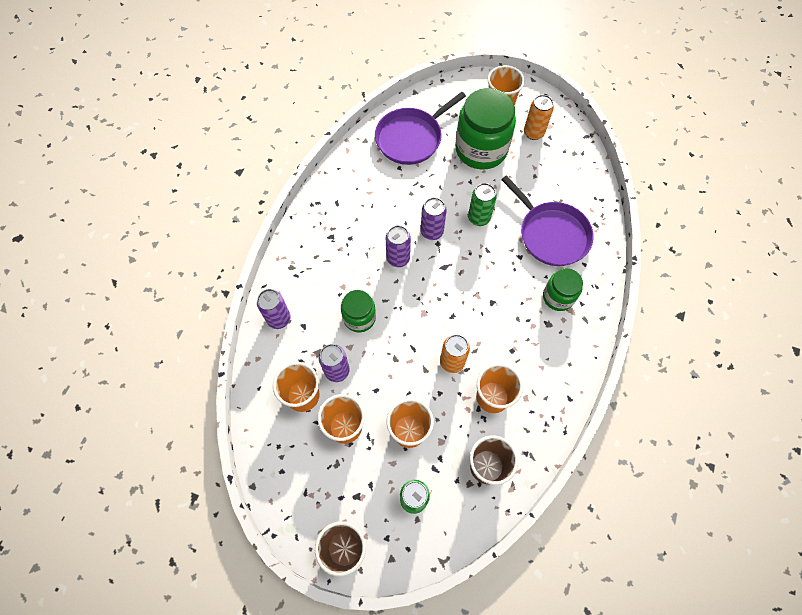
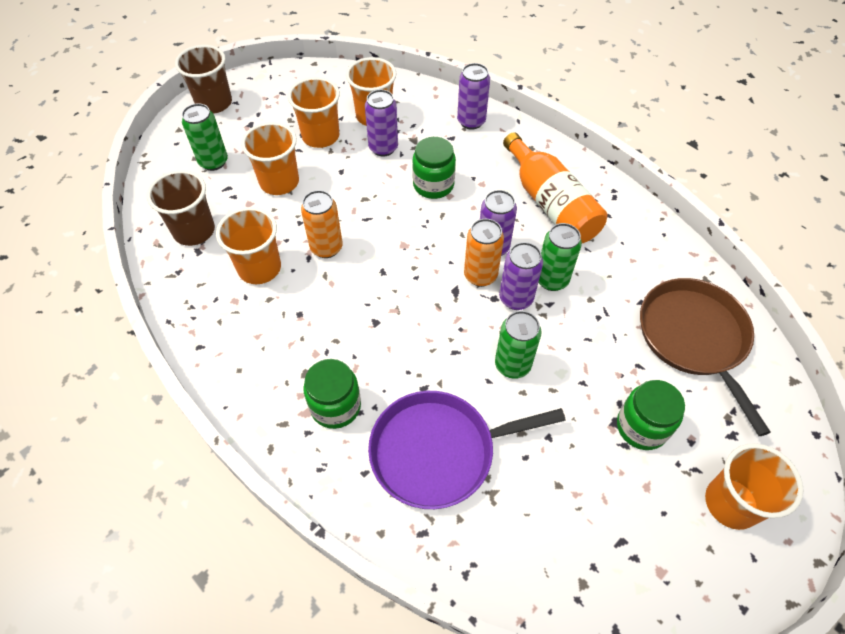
camera: 115 degrees right, 10 degrees down
purple pan [375,92,466,165] -> brown pan [640,278,771,436]
green jar [455,88,516,170] -> green jar [617,380,685,450], size x0.55
orange can [524,95,554,140] -> orange can moved to [464,219,504,287]
none -> orange bottle [503,132,607,243]
none -> green can [538,223,582,291]

